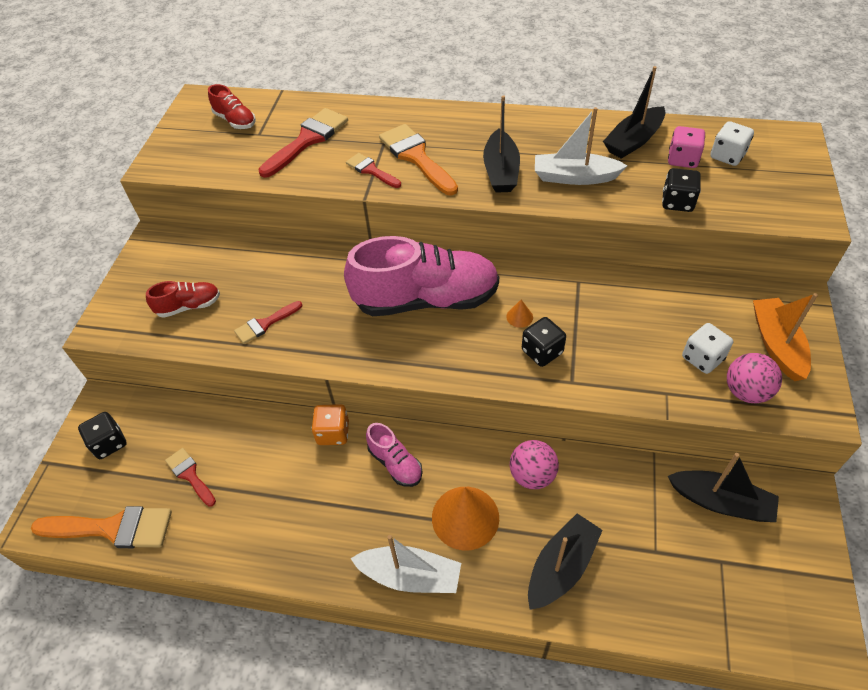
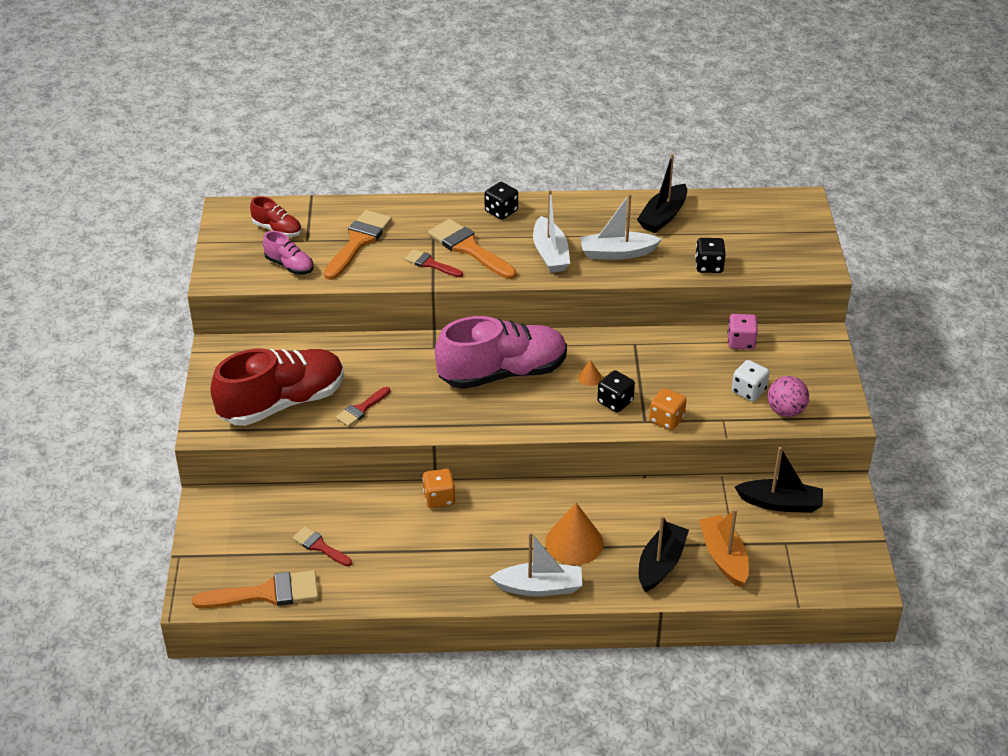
camera: 15 degrees left, 10 degrees down
black dice [78,412,127,459] -> black dice moved to [485,182,518,220]
red shoe [146,281,220,318] -> red shoe [210,349,344,426], size x2.18
red brush [258,108,348,178] -> orange brush [324,210,392,280]
pink shoe [366,423,423,487] -> pink shoe moved to [263,231,314,275]
black boat [483,95,520,193] -> white boat [533,190,570,273]
pink ball [510,440,559,489] -> none
pink dice [668,126,705,168] -> pink dice moved to [727,314,758,350]
white dice [710,121,754,166] -> none
orange boat [753,293,818,381] -> orange boat moved to [699,509,749,587]
none -> orange dice [649,388,687,430]

